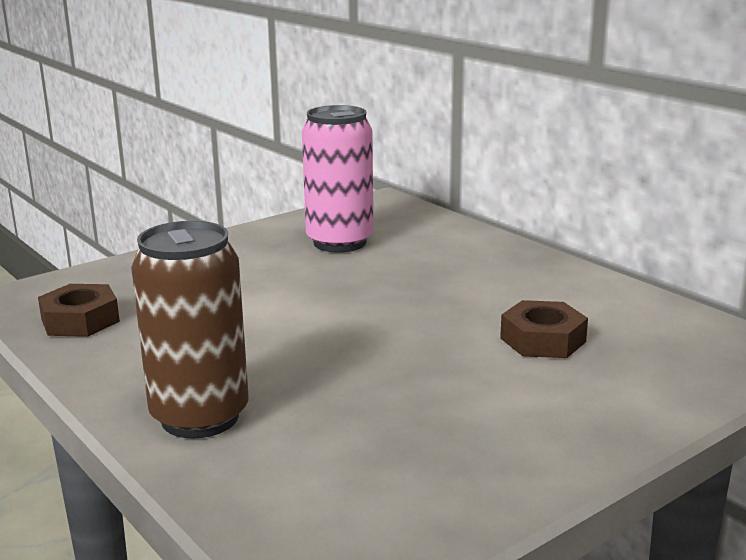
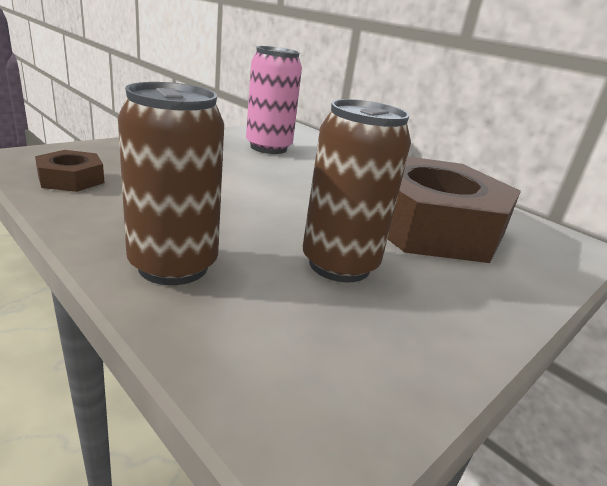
camera: 10 degrees left, 5 degrees up
brown nut [500,300,588,358] -> brown nut [387,156,521,263], size x2.44
none -> brown can [303,99,411,282]

